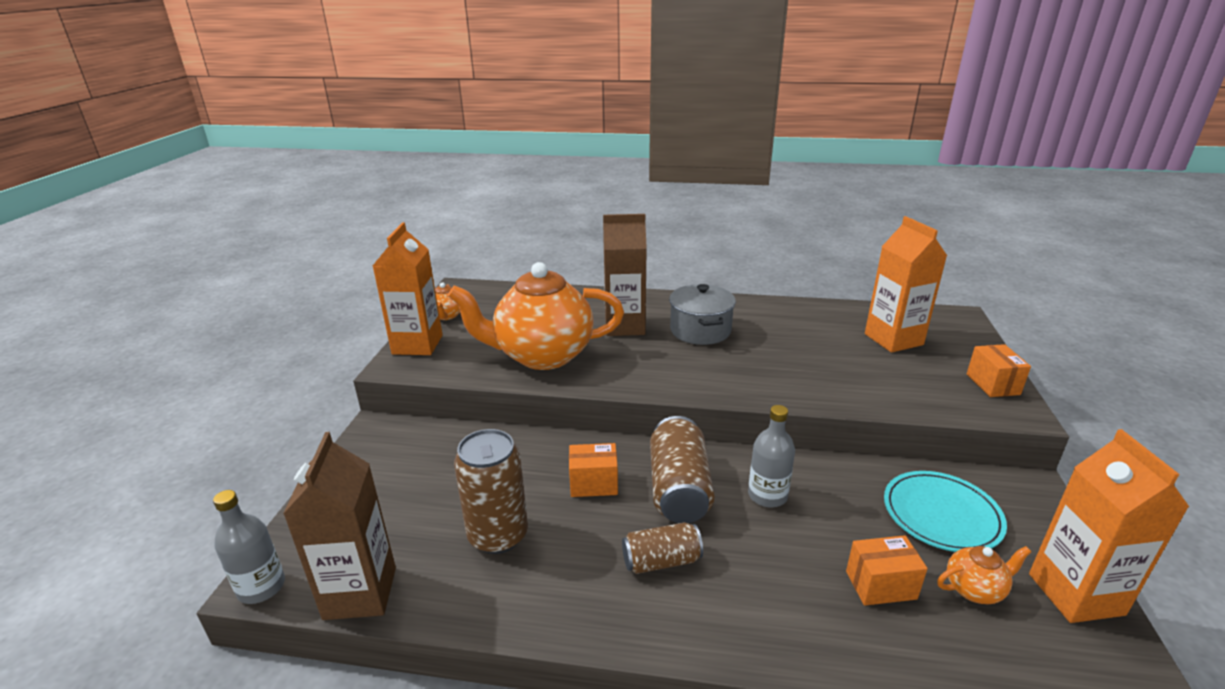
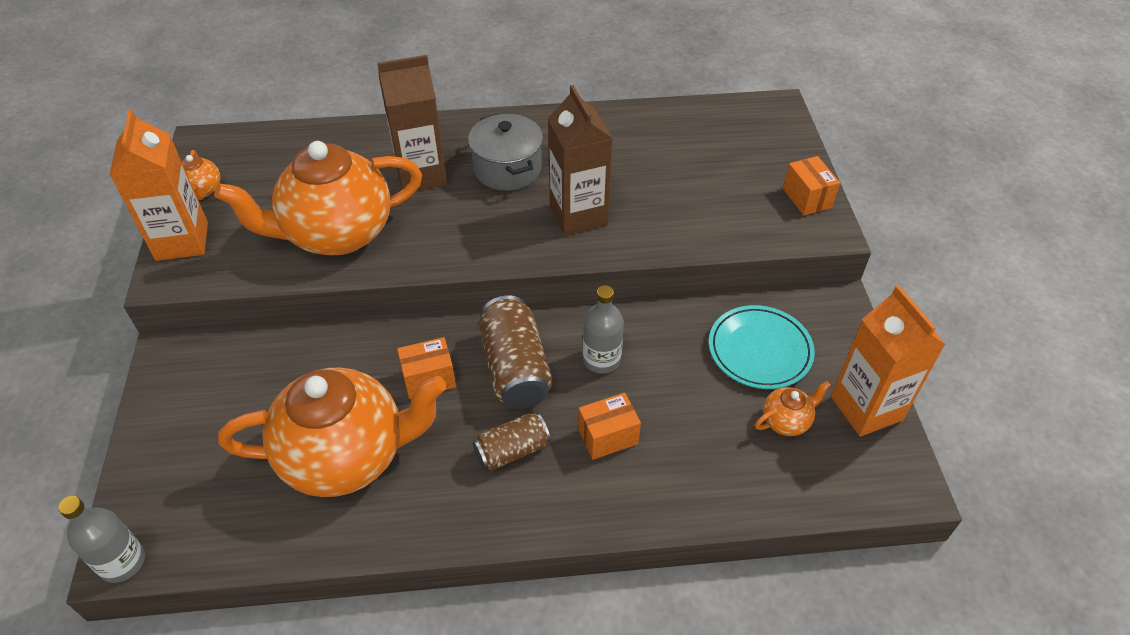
camera: 15 degrees left, 20 degrees up
brown carton [283,432,396,620] -> brown carton moved to [548,85,613,236]
brown can [454,429,528,554] -> orange teapot [218,367,447,497]
orange box [846,535,928,606] -> orange box moved to [578,393,641,460]
orange carton [865,216,947,353] -> none

